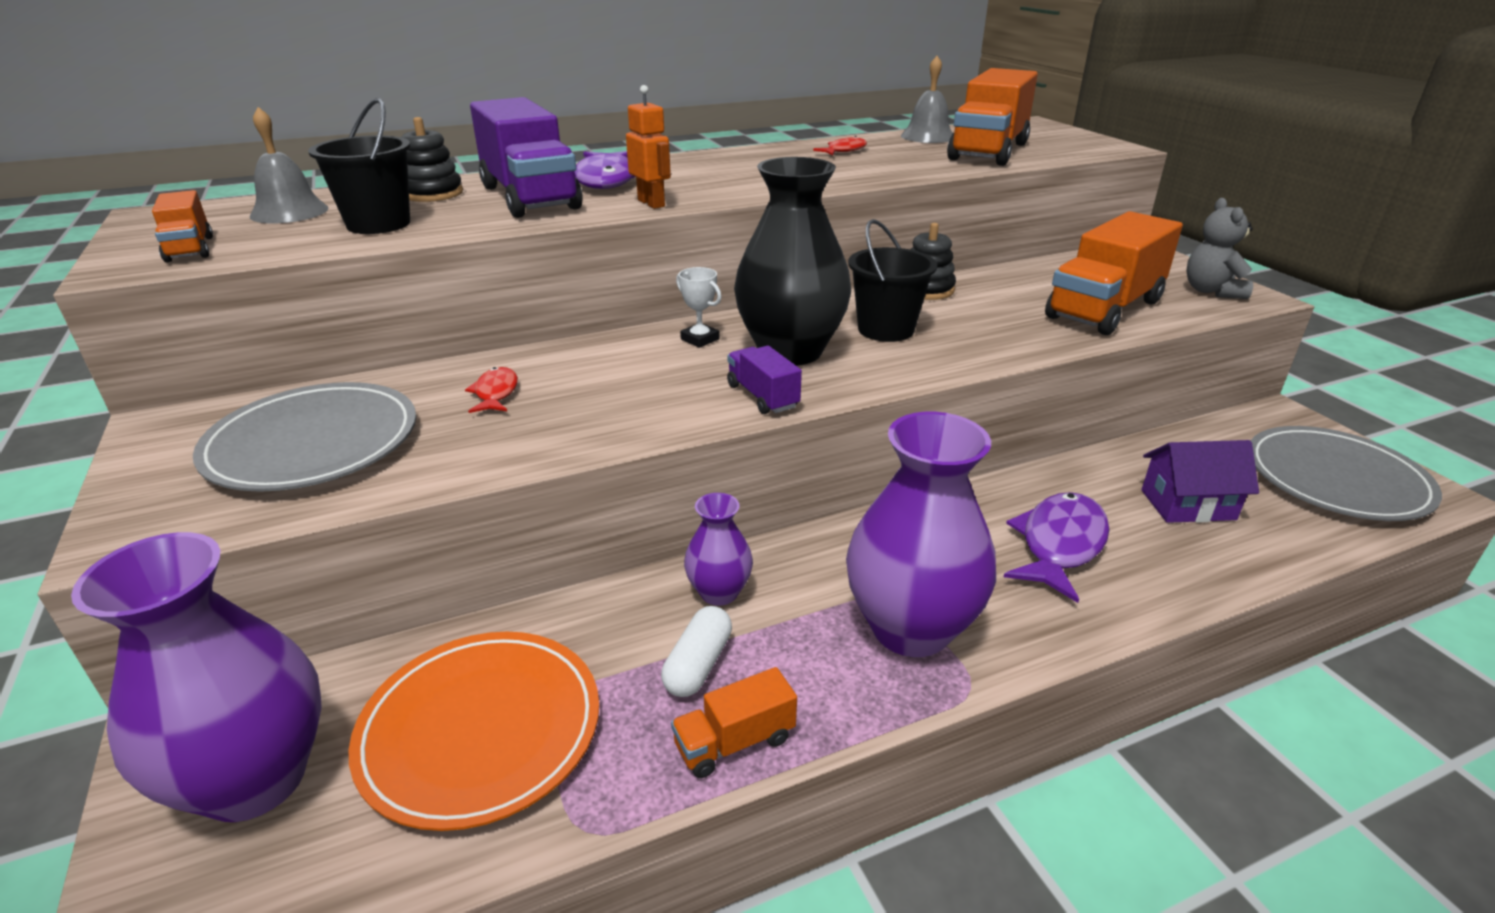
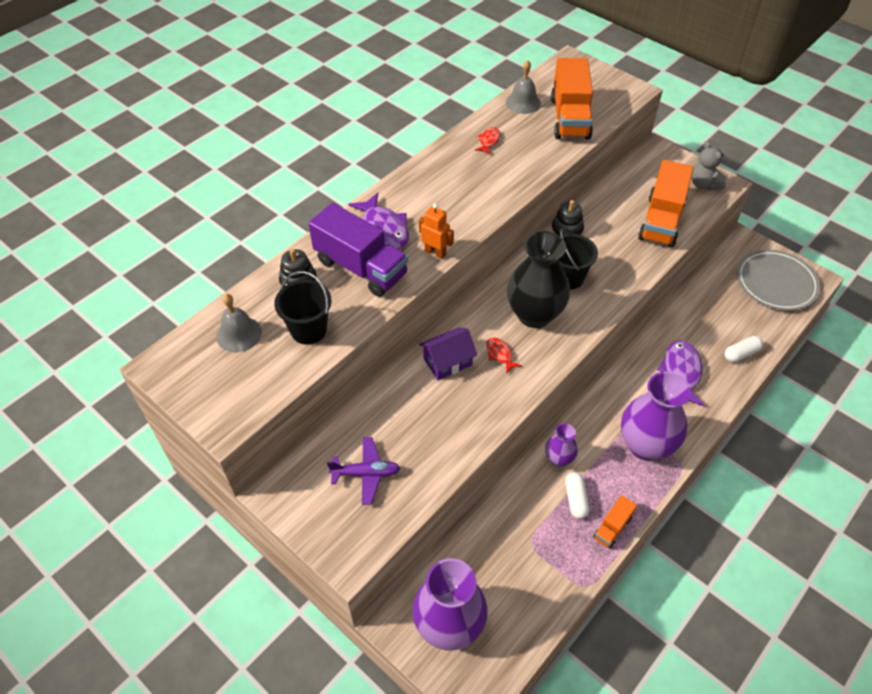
camera: 25 degrees left, 20 degrees up
orange truck [152,190,213,263] -> none
grey plate [193,382,416,492] -> purple plane [327,437,400,505]
orange plate [349,632,599,831] -> none
red fish [465,367,518,413] -> red fish moved to [487,337,522,374]
white trophy [676,267,722,348] -> none
purple truck [727,346,802,414] -> none
purple house [1142,440,1259,523] -> purple house moved to [419,328,477,380]
none -> white capsule [724,336,763,362]

